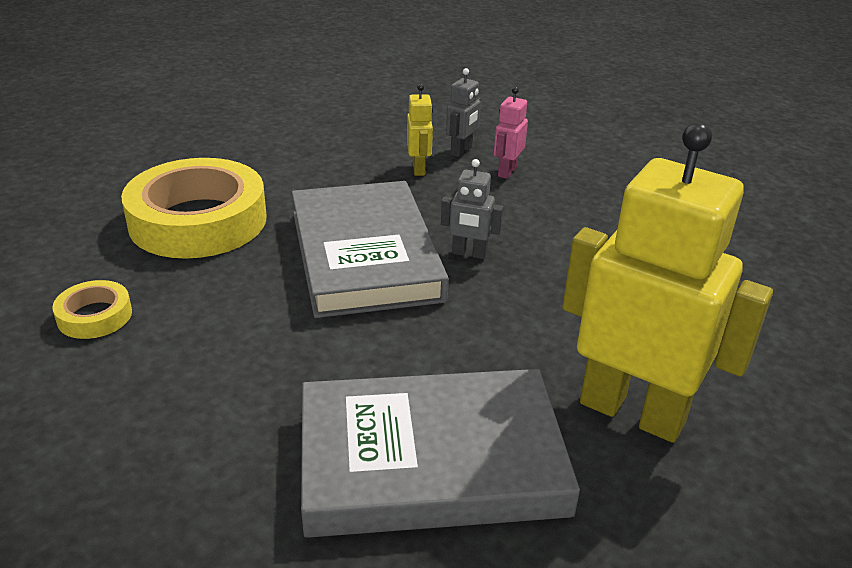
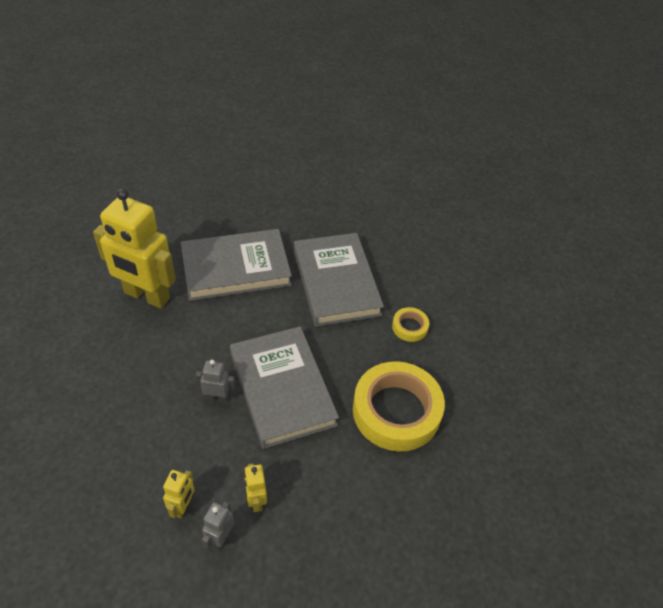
camera: 170 degrees right, 15 degrees up
pink robot [494,87,528,179] -> yellow robot [163,470,194,518]
none -> grey book [294,233,384,327]

